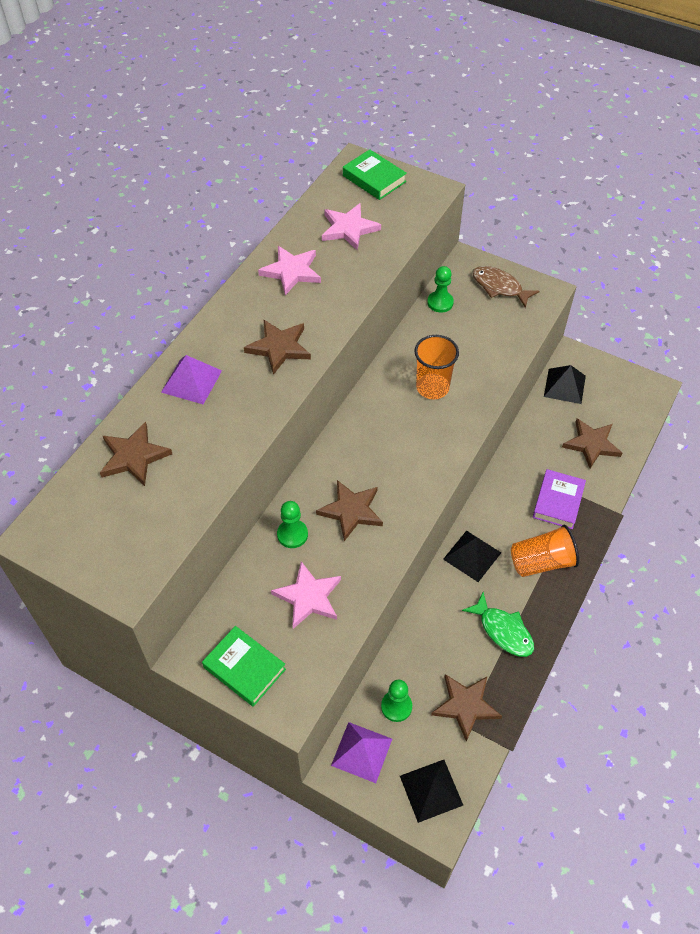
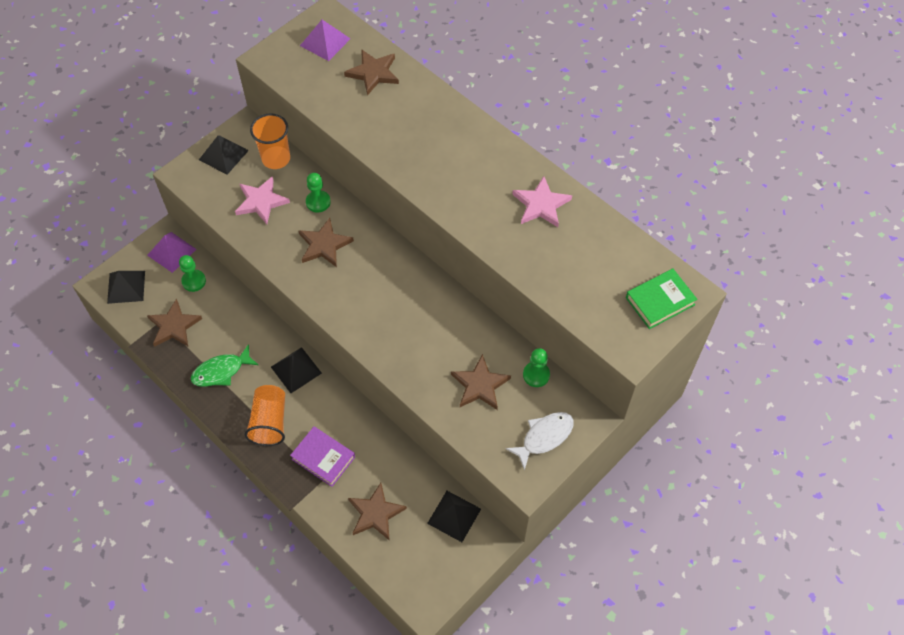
camera: 105 degrees right, 5 degrees up
purple pyramid [161,355,222,404] -> purple pyramid moved to [300,20,350,61]
green book [202,626,286,707] -> black pyramid [199,135,249,175]
brown star [244,319,311,375] -> brown star moved to [451,354,511,410]
pink star [322,203,381,250] -> none
orange cup [414,335,459,399] -> orange cup moved to [250,113,290,169]
brown fish [472,266,540,308] -> white fish [505,412,574,470]

